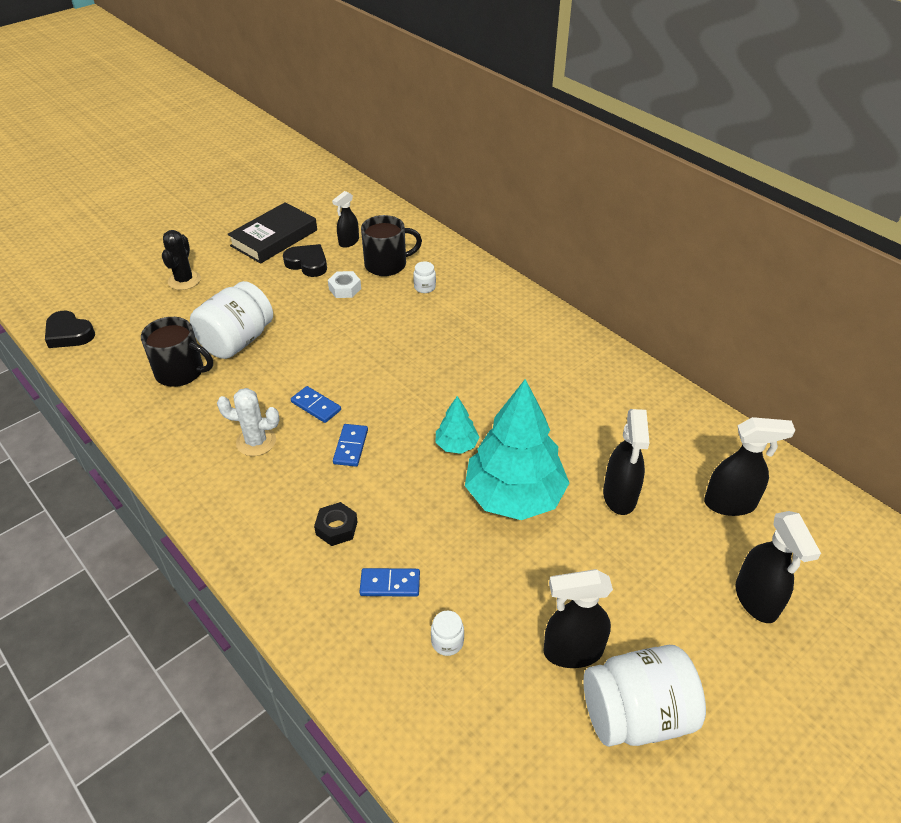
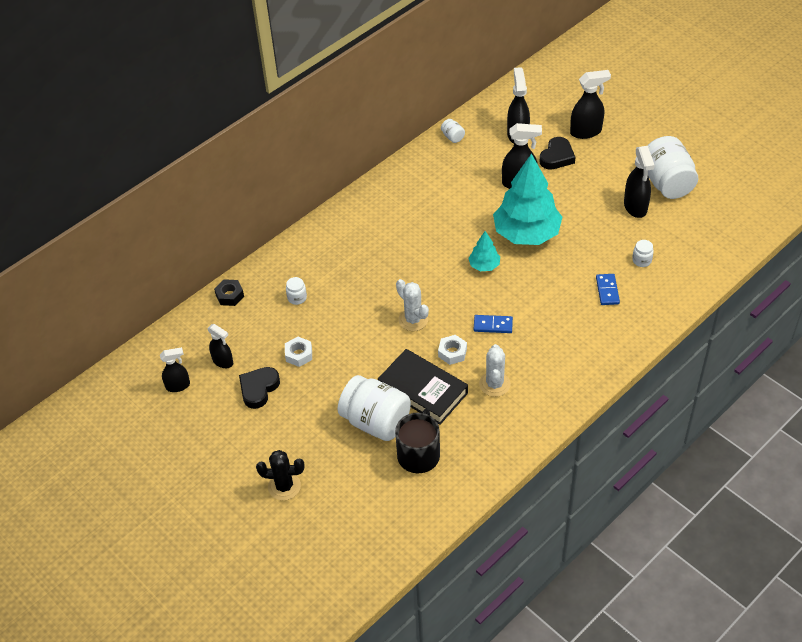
camera: 90 degrees left, 5 degrees up
black heart [45,311,95,348] -> black heart moved to [539,137,575,170]
black book [227,202,317,264] -> black book moved to [378,349,468,425]
blue domino [291,386,341,423] -> white nut [438,335,467,365]
black nut [314,502,358,546] -> black nut moved to [214,279,244,306]
black mug [361,215,422,276] -> none
none -> black spray bottle [160,347,190,392]
none -> white cactus [396,279,429,331]
none -> white jar [441,119,465,143]

